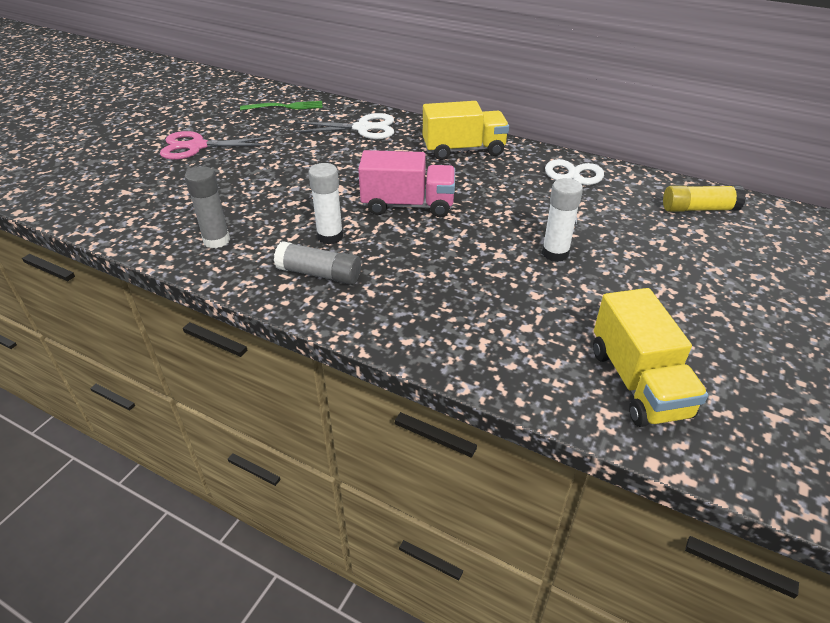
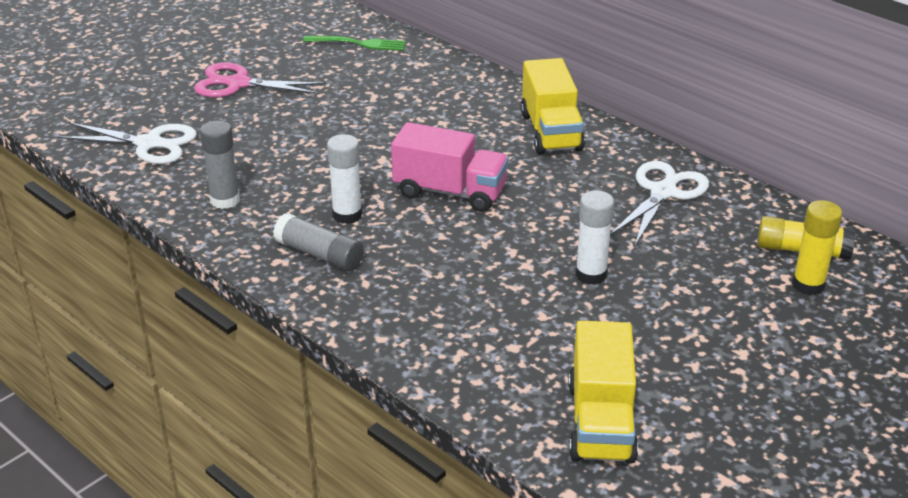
camera: 15 degrees right, 5 degrees down
white scissors [292,113,394,139] -> white scissors moved to [57,122,197,164]
yellow truck [423,101,509,160] -> yellow truck turned 75 degrees clockwise [520,58,585,154]
none -> yellow glue stick [792,200,842,295]

